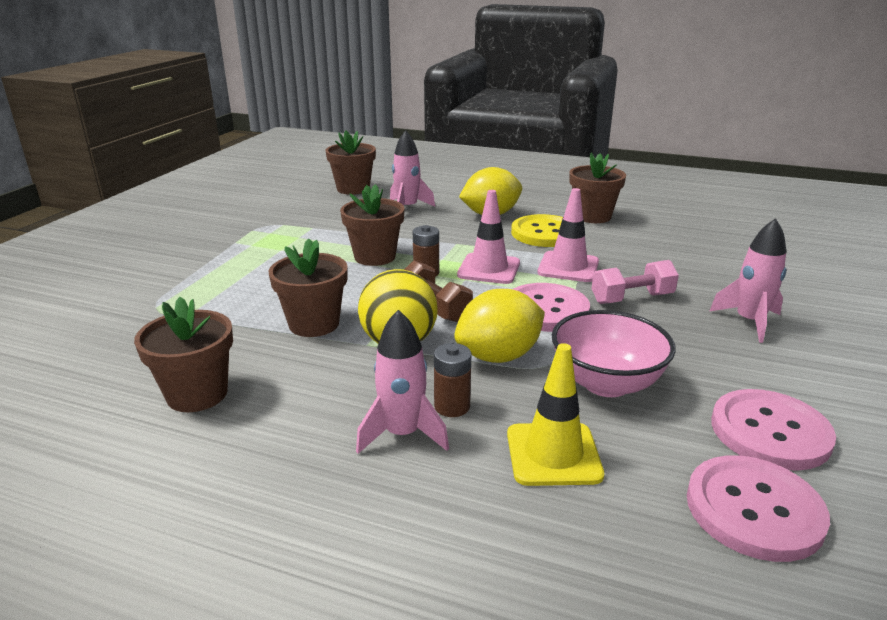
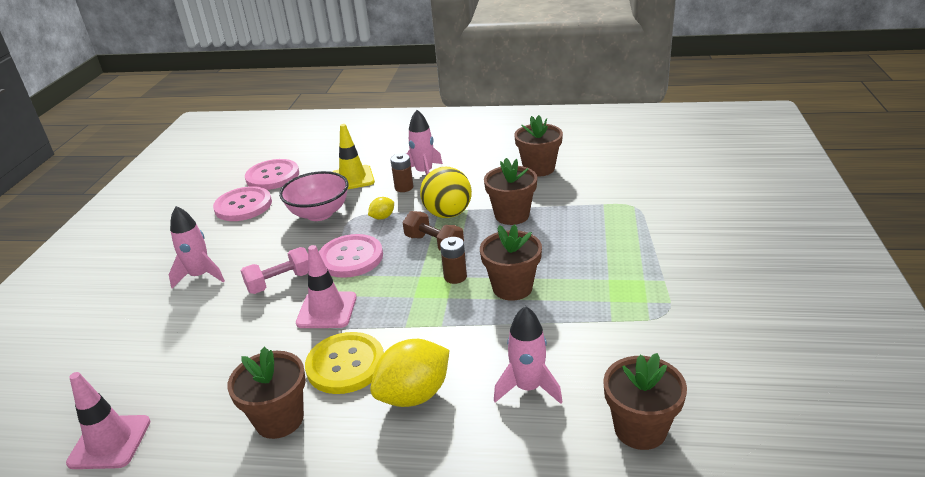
camera: 170 degrees right, 5 degrees up
yellow lemon [454,289,545,363] -> yellow lemon [368,197,394,220], size x0.49
pink traffic cone [457,190,520,284] -> pink traffic cone moved to [66,372,151,469]

